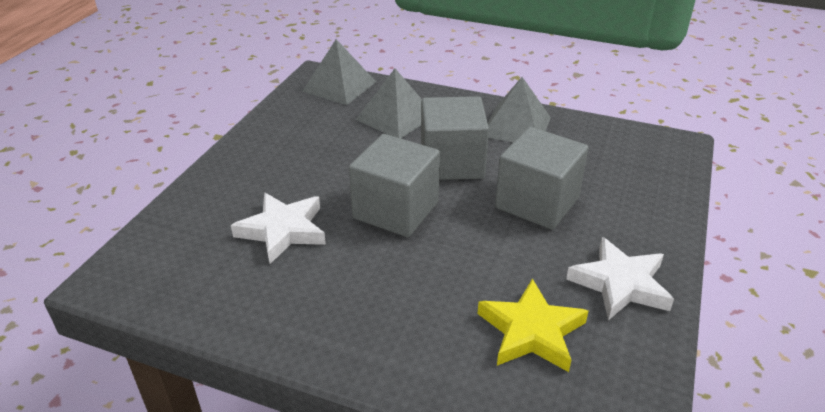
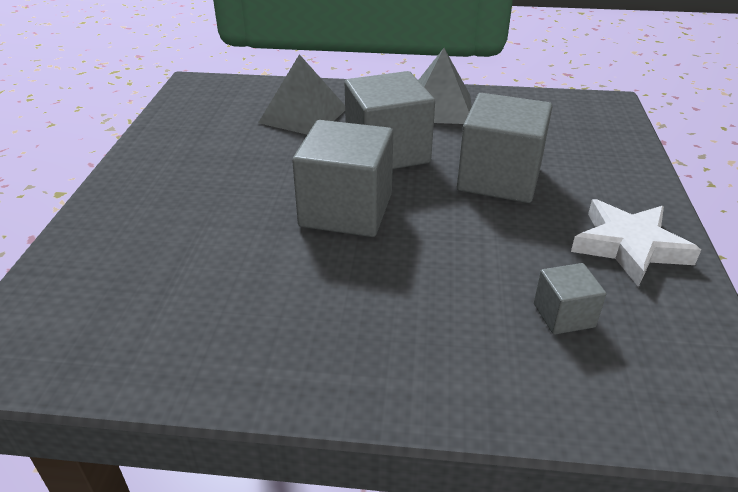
camera: 15 degrees left, 0 degrees up
white star [231,193,326,264] -> none
grey pyramid [302,39,376,105] -> none
yellow star [478,278,589,372] -> grey cube [534,263,606,335]

